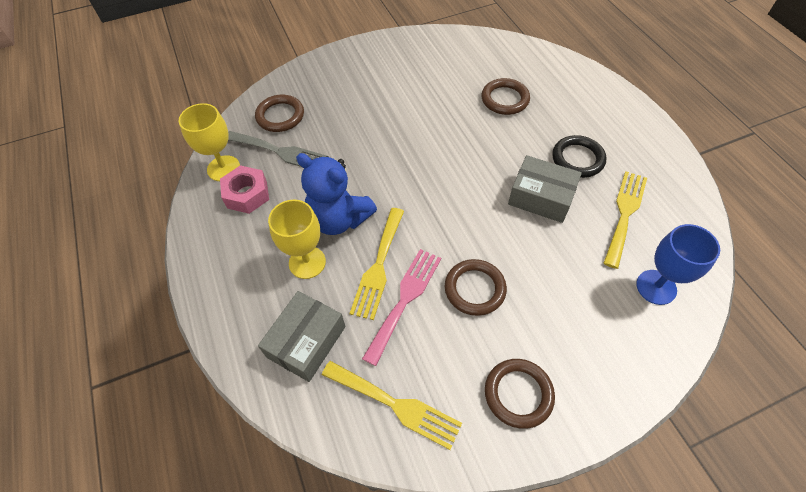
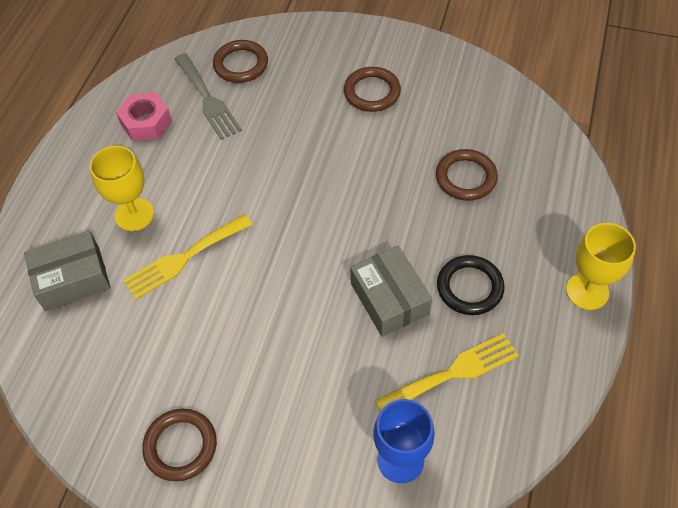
camera: 40 degrees right, 0 degrees up
yellow goblet [179,103,240,181] -> yellow goblet moved to [566,223,636,310]
blue teddy bear [296,153,377,235] -> none
yellow fork [322,361,462,450] -> none
pink fork [362,249,441,366] -> none
brown ring [445,259,507,316] -> brown ring moved to [344,67,401,112]

